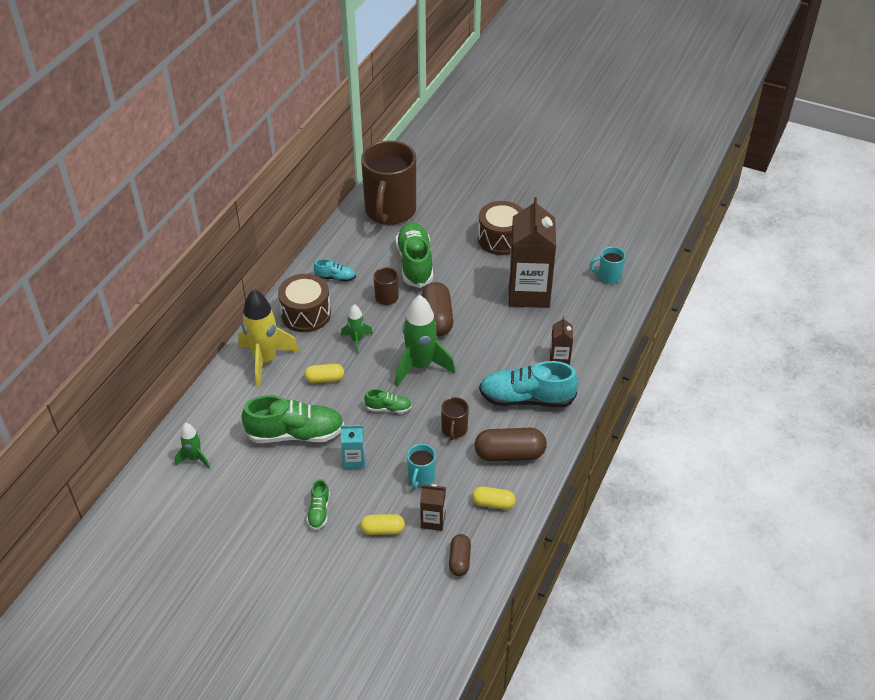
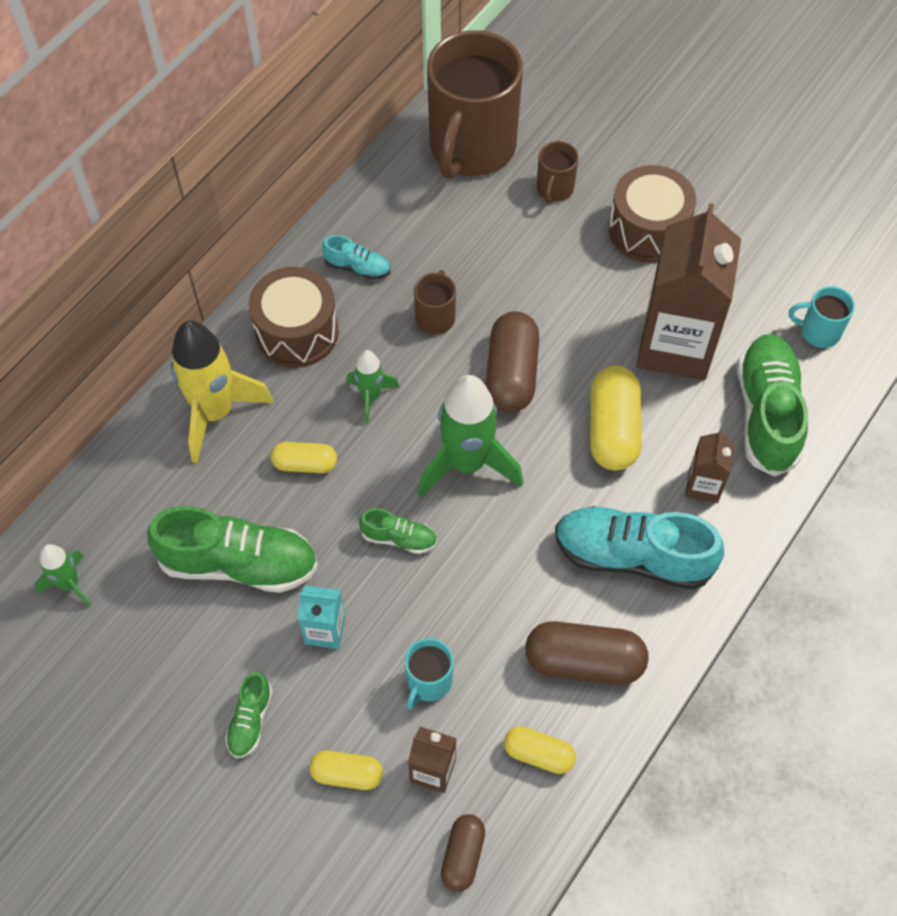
camera: 10 degrees right, 15 degrees up
green shoe [396,222,433,288] -> green shoe moved to [738,334,808,477]
brown mug [441,397,469,440] -> brown mug moved to [537,141,579,203]
none -> yellow capsule [590,366,641,470]

